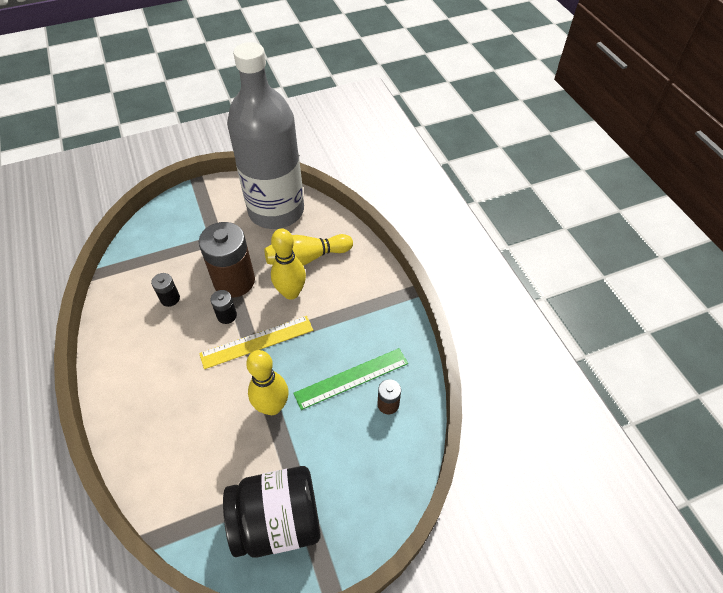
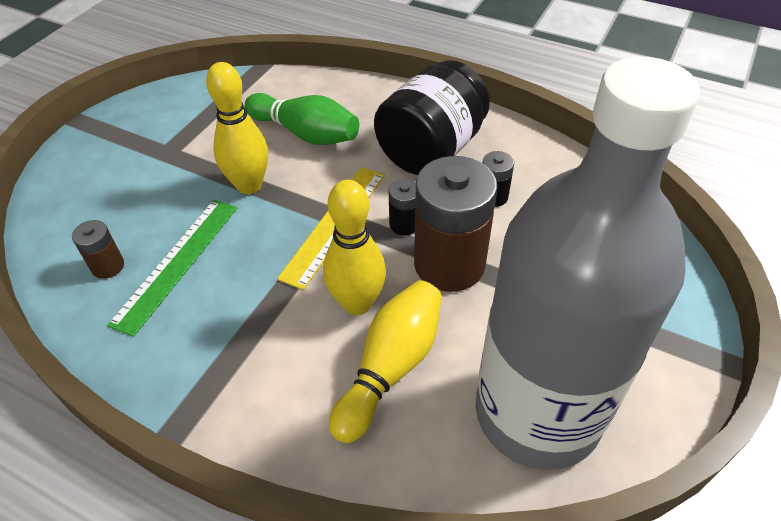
camera: 140 degrees right, 5 degrees down
black jar [223,466,321,558] -> black jar moved to [374,60,490,175]
none -> green bowling pin [244,93,359,145]

